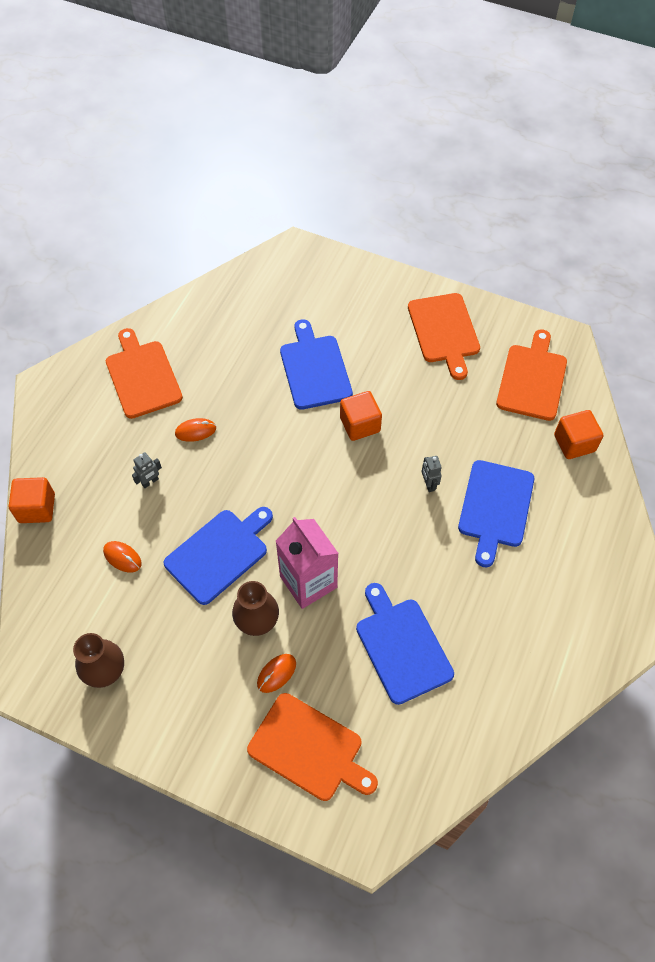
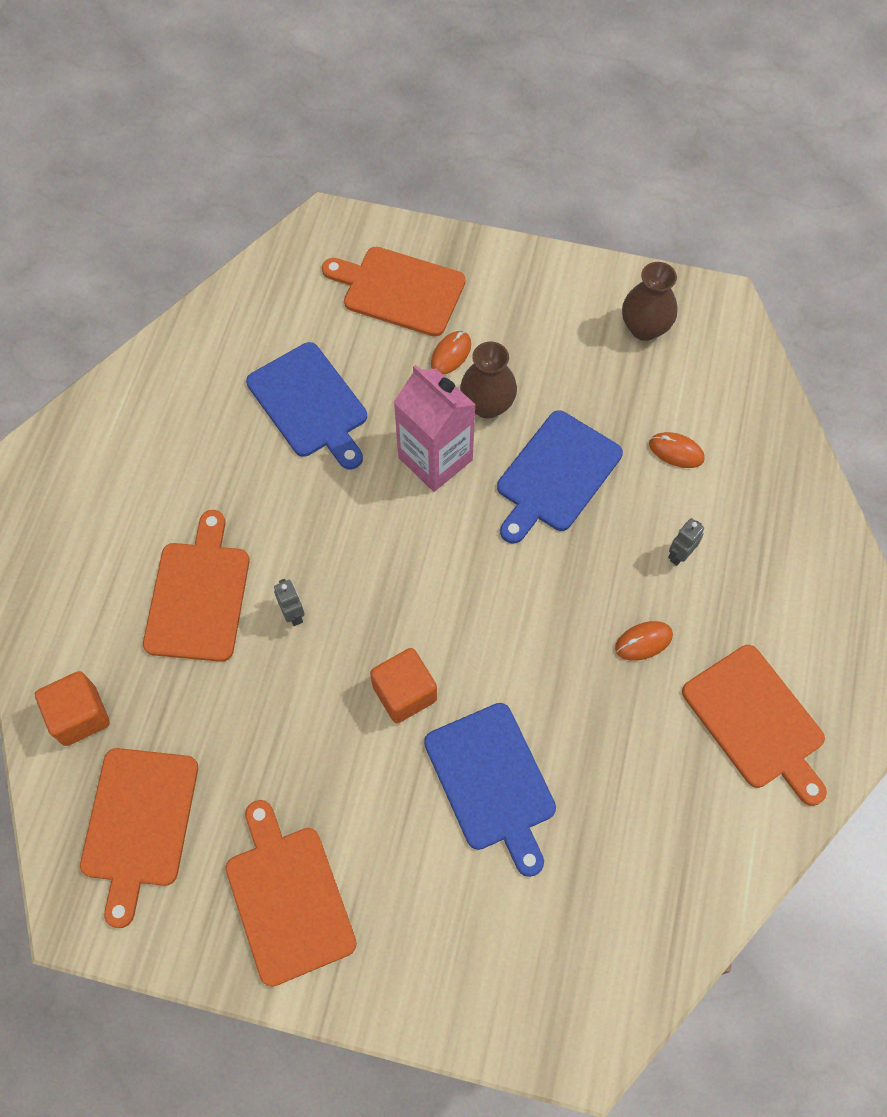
camera: 170 degrees right, 5 degrees up
orange cube [9,477,55,523] -> none
blue cutting board [458,460,534,567] -> orange cutting board [143,510,250,662]

